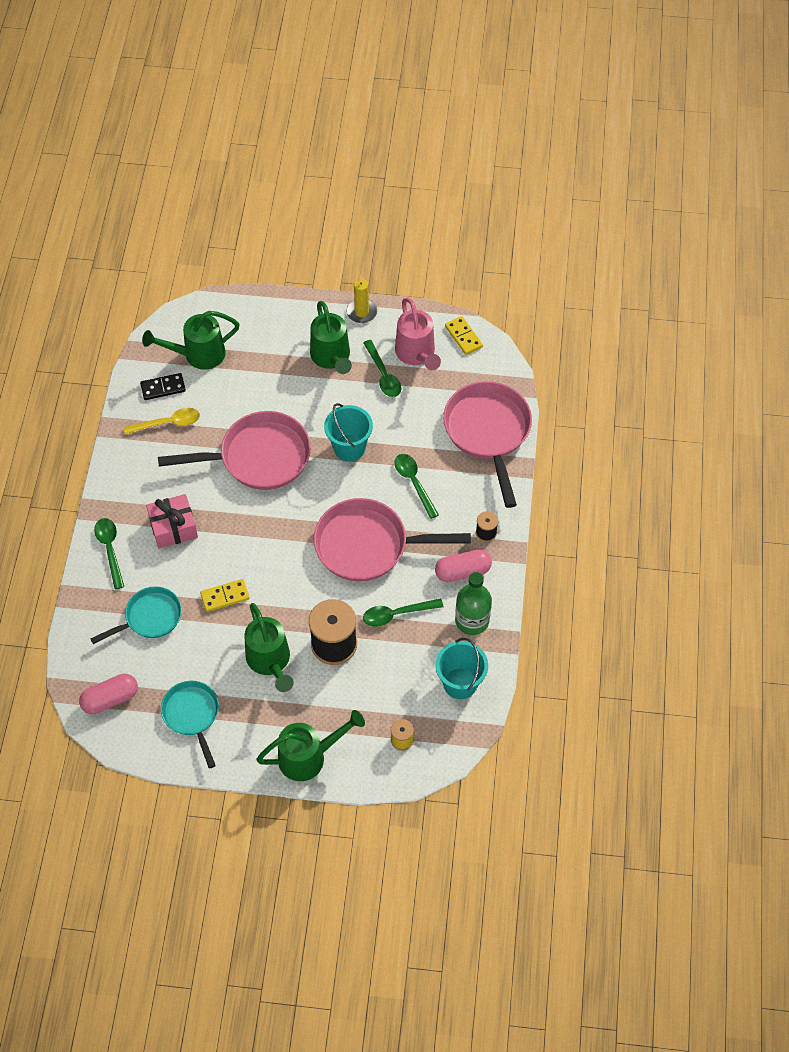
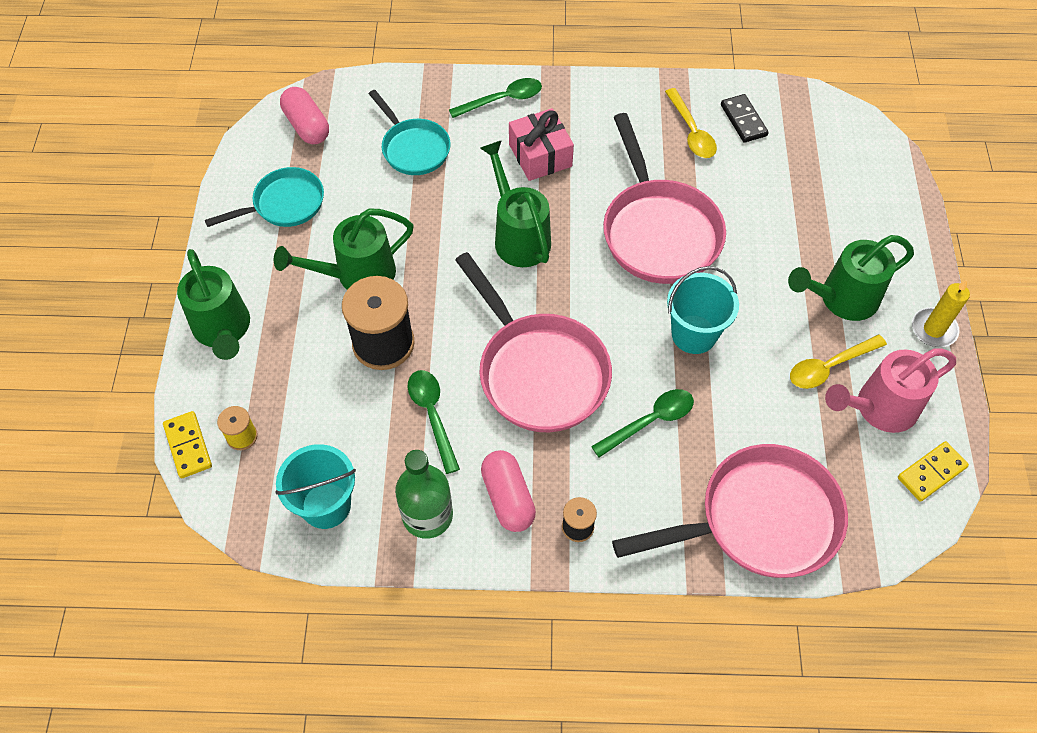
camera: 85 degrees right, 0 degrees up
green watering can [142,311,240,370] -> green watering can moved to [480,140,551,267]
yellow domino [200,579,250,612] -> yellow domino moved to [163,411,212,479]
pink pan [314,498,471,582] -> pink pan turned 150 degrees clockwise [455,252,612,432]
green spoon [363,340,401,397] -> yellow spoon [790,334,887,389]

